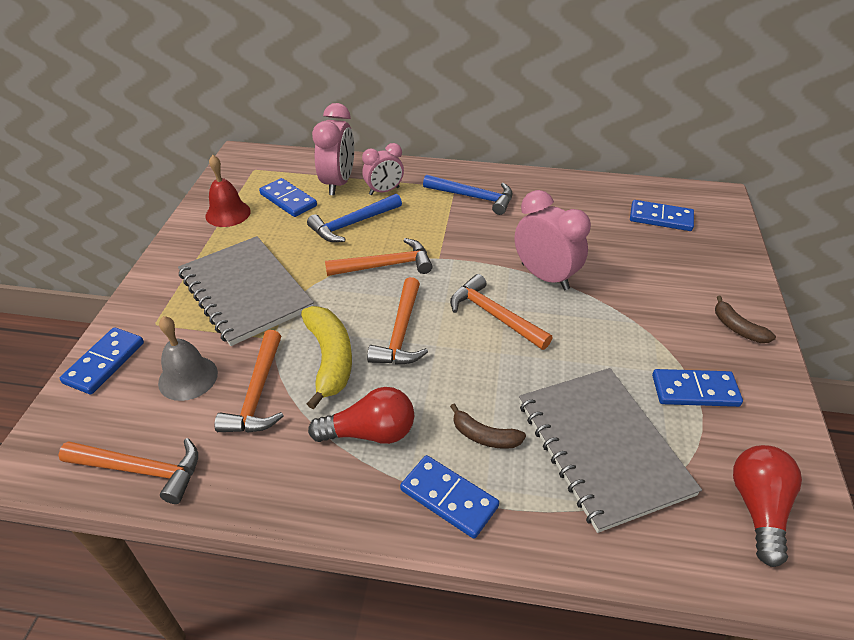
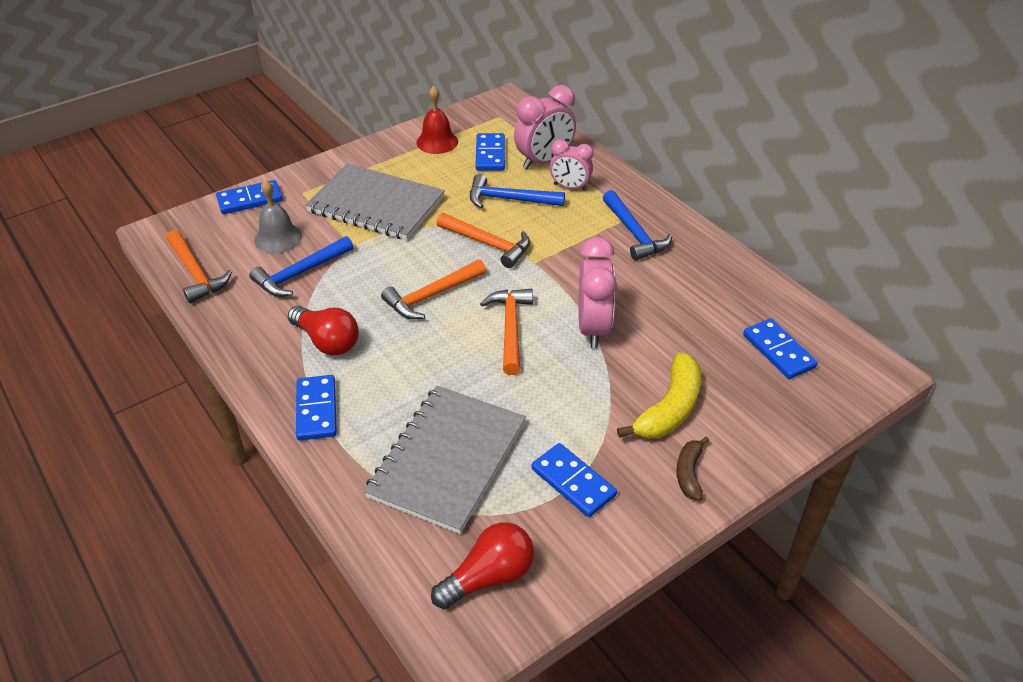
camera: 45 degrees right, 0 degrees up
grey notebook [178,236,314,346] -> grey notebook turned 75 degrees counterclockwise [305,163,445,240]
orange hammer [214,330,283,432] -> blue hammer [249,236,354,297]
yellow banana [301,306,352,410] -> yellow banana moved to [617,352,701,439]
brown banana [450,404,526,449] -> none

